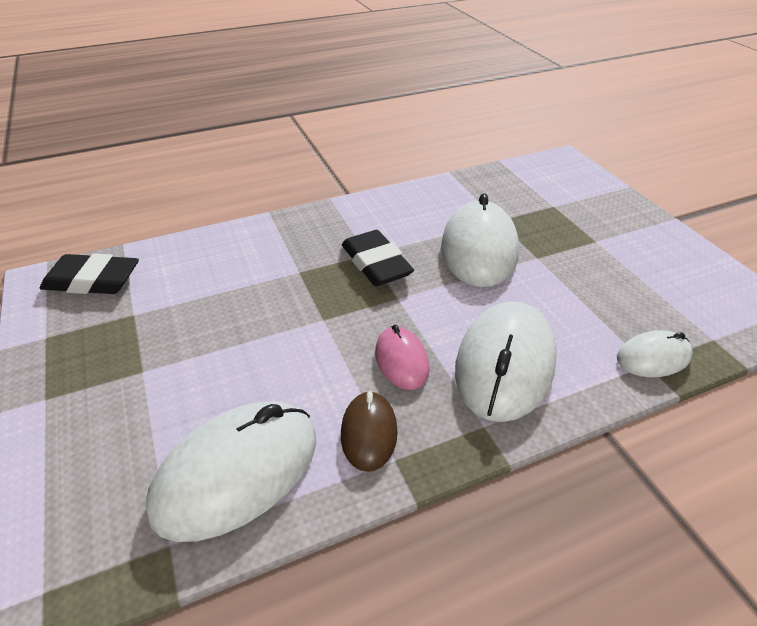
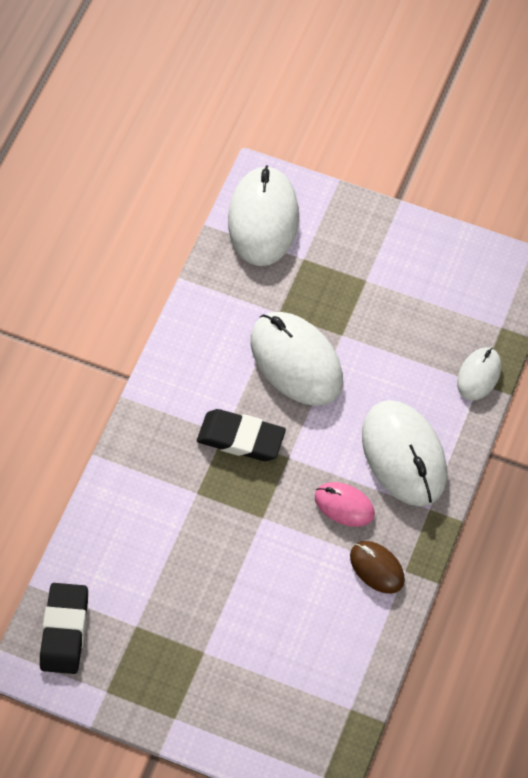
camera: 45 degrees left, 20 degrees up
black eraser [40,253,139,294] -> black eraser turned 45 degrees counterclockwise [40,583,88,674]
white mouse [145,401,316,542] -> white mouse moved to [228,165,299,266]

